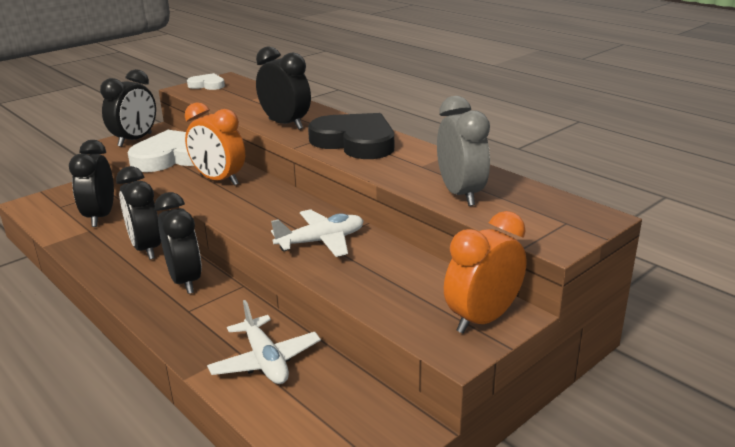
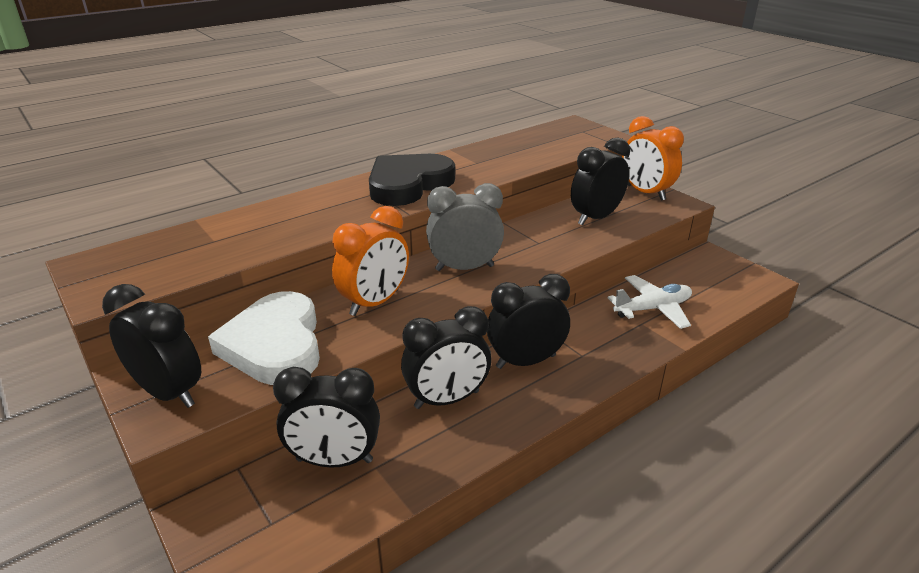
camera: 85 degrees left, 5 degrees up
white heart [187,73,225,90] -> none
black clock [256,46,311,130] -> black clock moved to [571,138,630,225]
white plane [271,209,364,257] -> none
grey clock [437,96,490,206] -> grey clock moved to [426,183,504,271]

